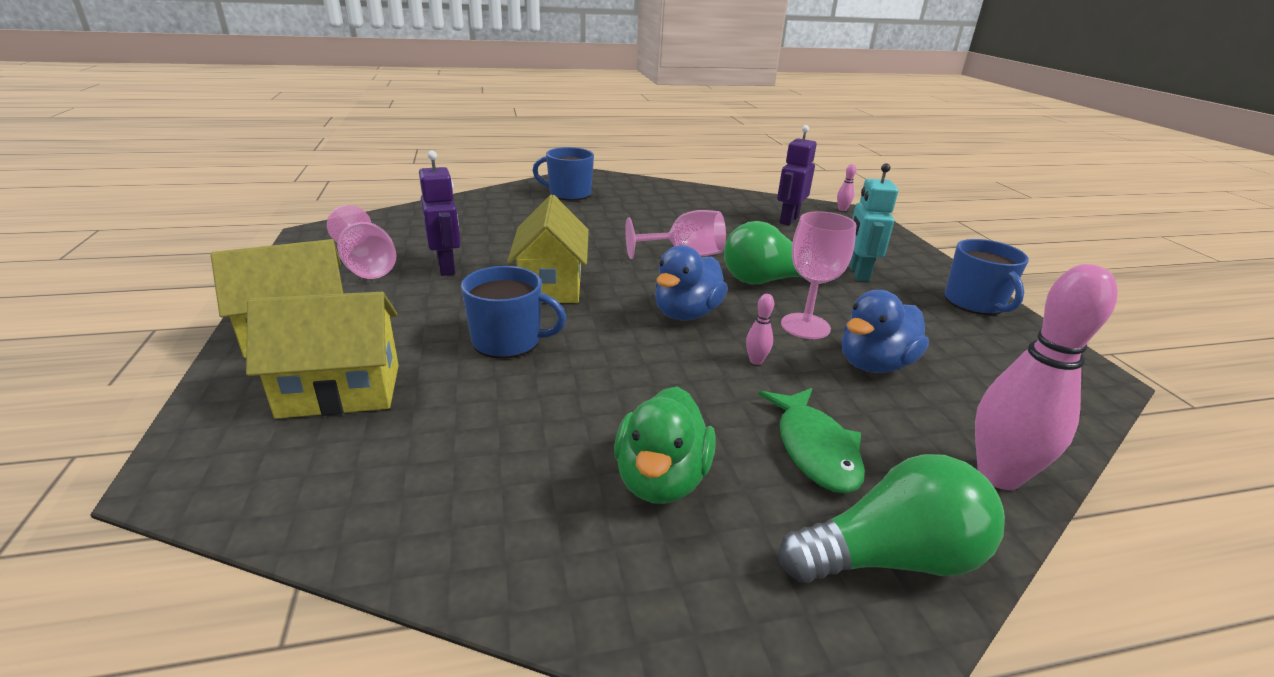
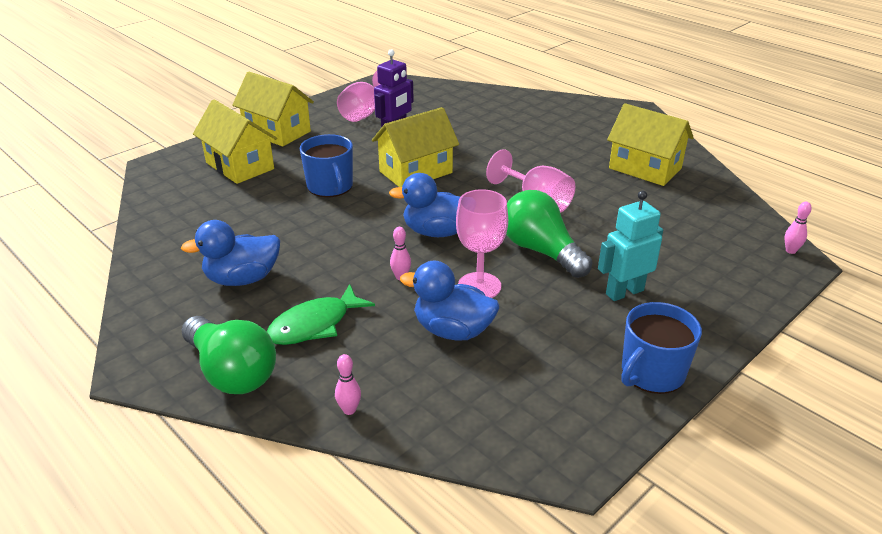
camera: 60 degrees right, 5 degrees up
blue mug [532,147,594,201] -> none
green duck [614,387,716,504] -> blue duck [181,220,280,286]
purple robot [777,125,817,225] -> none
pink bowling pin [975,264,1118,490] -> pink bowling pin [335,354,361,415], size x0.41
none -> yellow house [607,103,694,186]

